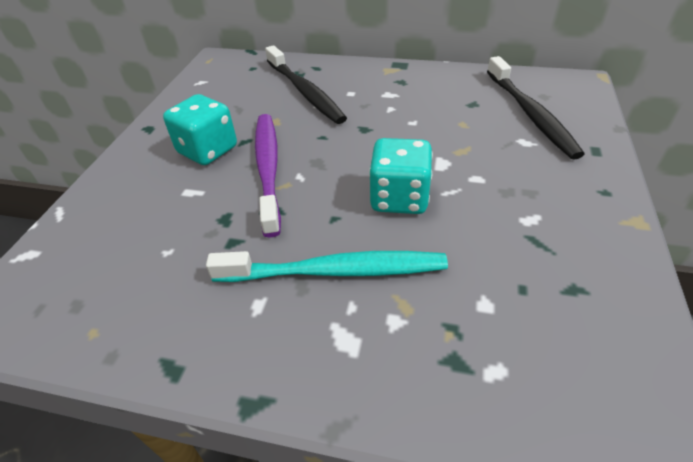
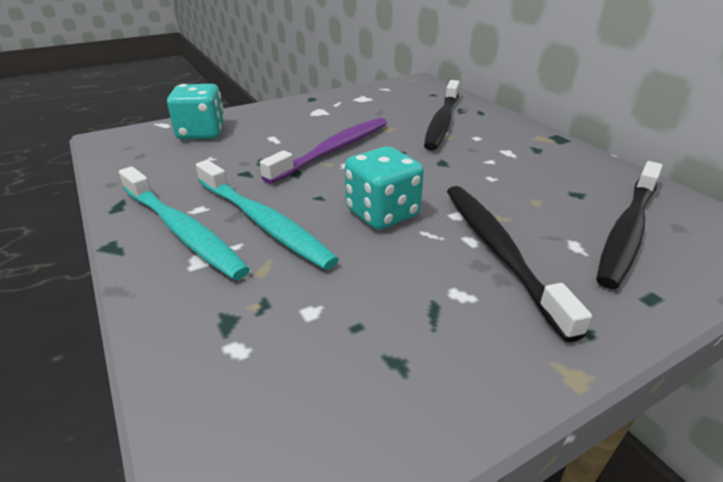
camera: 45 degrees right, 10 degrees down
turquoise dice [163,94,237,165] -> turquoise dice moved to [167,84,225,140]
none -> turquoise toothbrush [119,166,250,280]
none -> black toothbrush [447,186,592,342]

